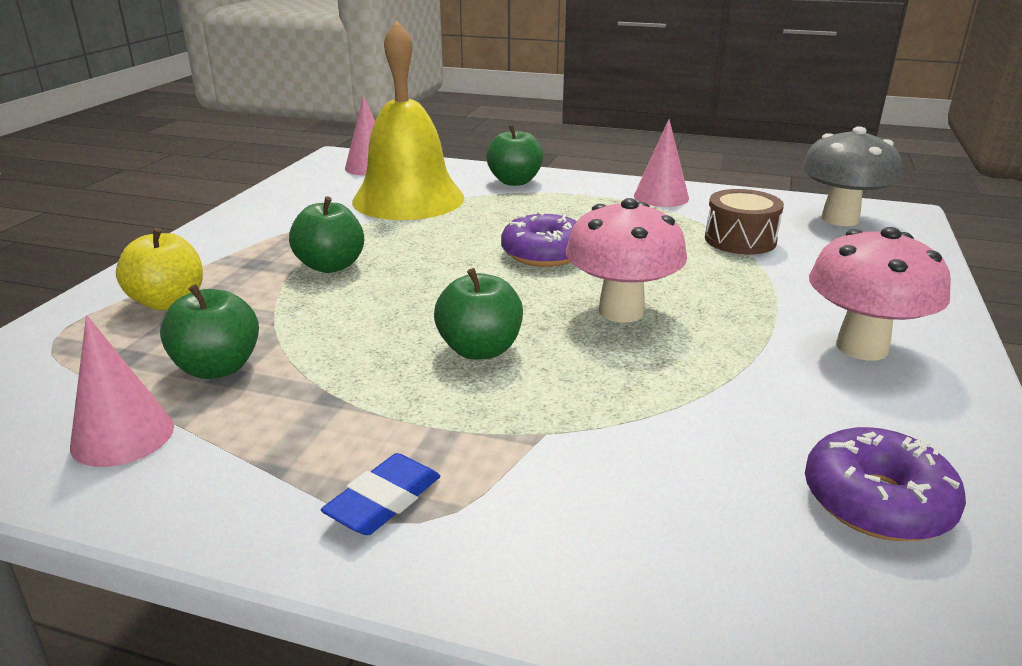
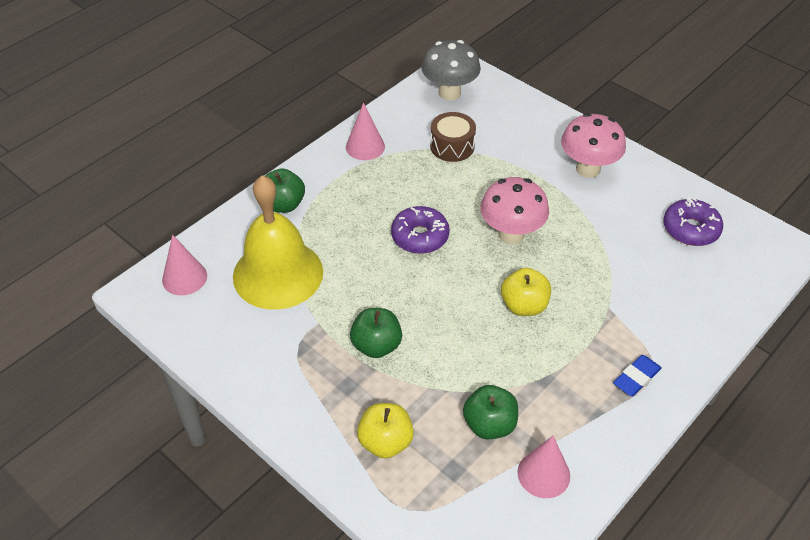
camera: 65 degrees left, 20 degrees up
blue eraser [321,453,440,535] -> blue eraser turned 75 degrees clockwise [613,355,662,396]
green apple [434,268,523,360] -> yellow apple [501,268,551,316]

